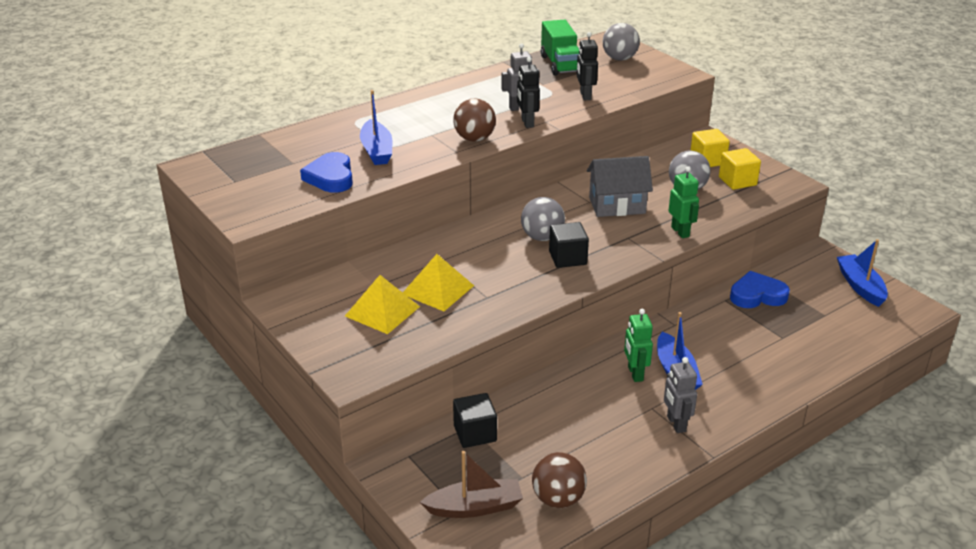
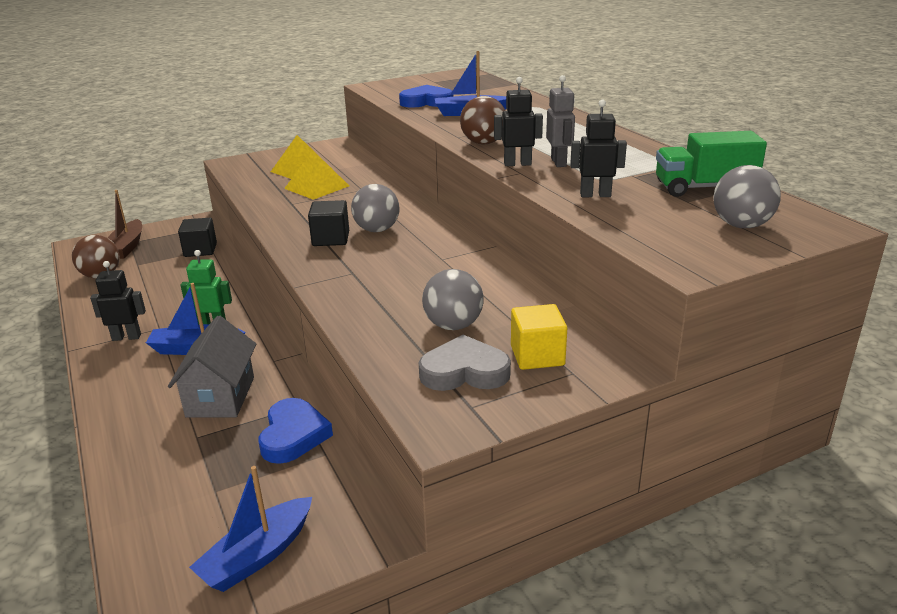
camera: 100 degrees right, 5 degrees down
grey house [587,156,653,217] -> grey house moved to [168,316,256,417]
grey robot [664,357,697,433] -> black robot [90,261,146,341]
green robot [668,166,699,238] -> none
yellow cube [719,148,761,190] -> grey heart [419,335,511,391]
blue boat [837,239,888,307] -> blue boat turned 135 degrees clockwise [189,466,312,592]

